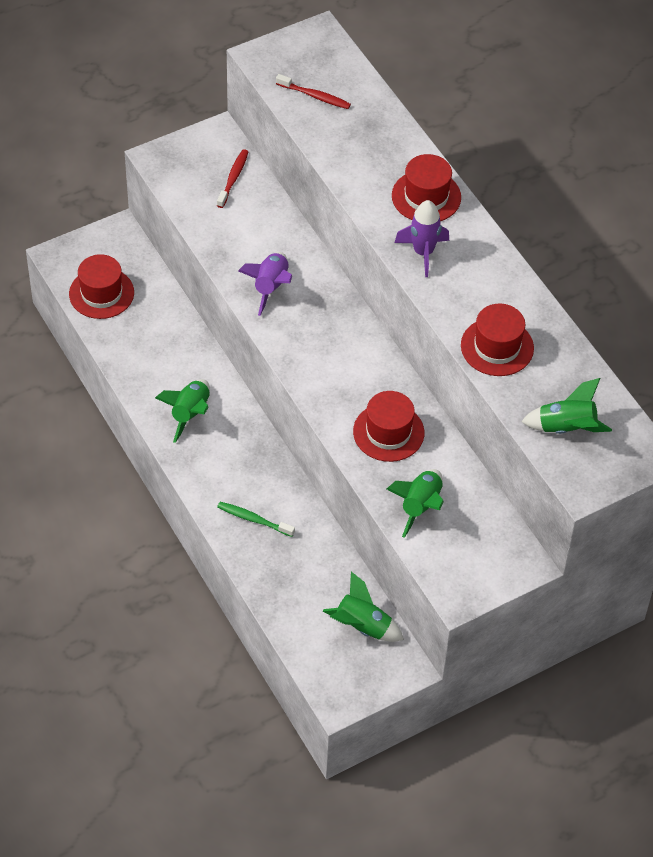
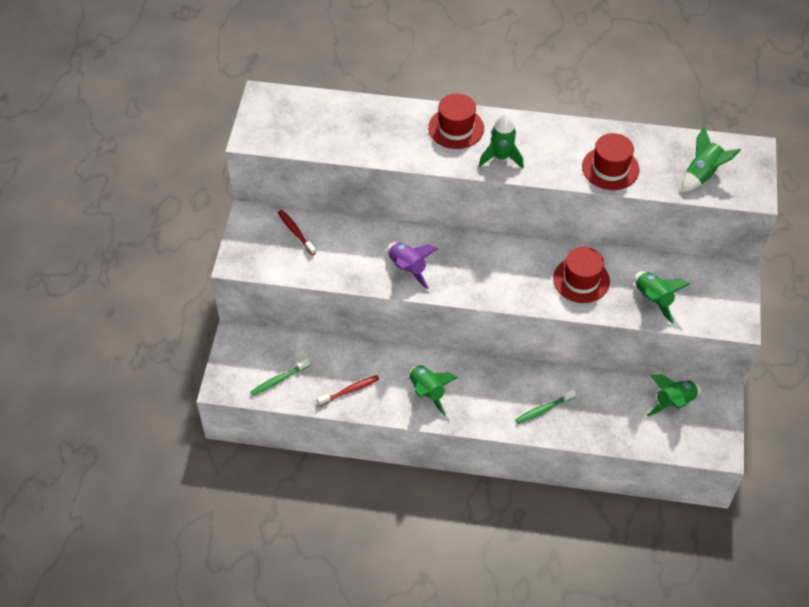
camera: 50 degrees left, 0 degrees up
red hat [69,254,134,319] -> green toothbrush [251,358,310,396]
red toothbrush [276,74,351,109] -> red toothbrush moved to [317,375,379,406]
purple rocket [394,200,449,277] -> green rocket [479,113,524,169]

